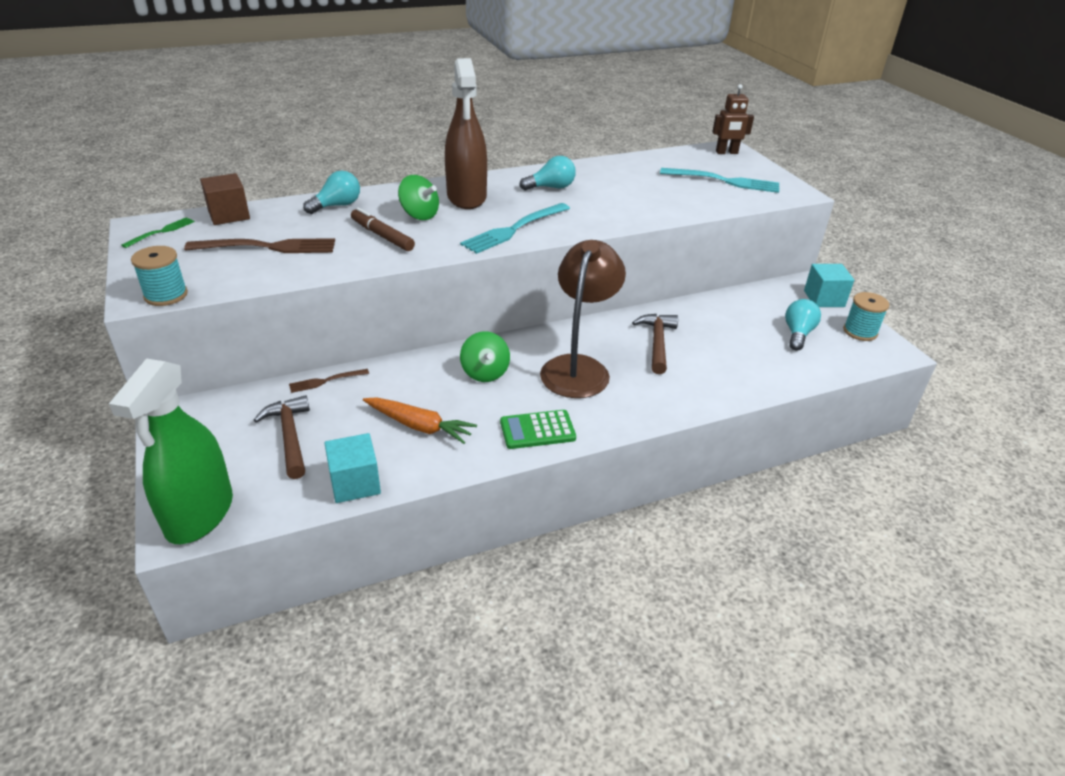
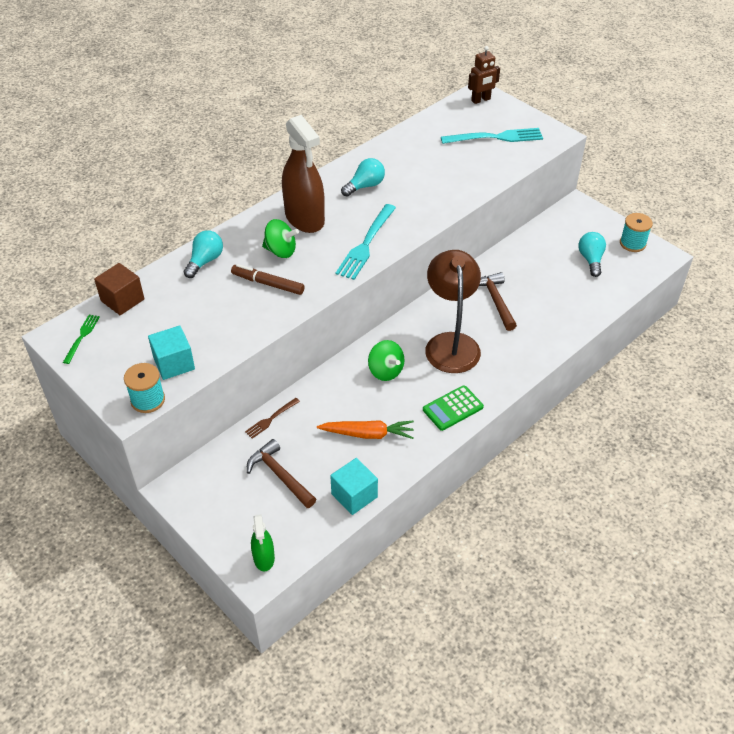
camera: 20 degrees left, 10 degrees up
green spray bottle [109,358,233,544] -> green spray bottle [251,514,275,571], size x0.50
brown fork [184,238,335,253] -> none
turquoise cube [804,264,854,307] -> turquoise cube moved to [148,325,195,380]

